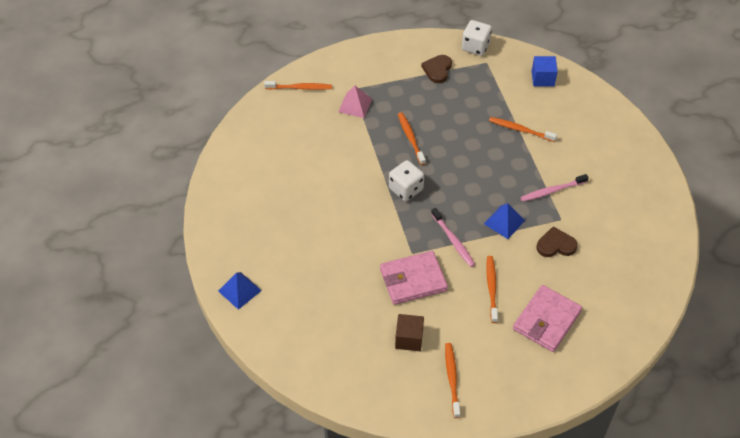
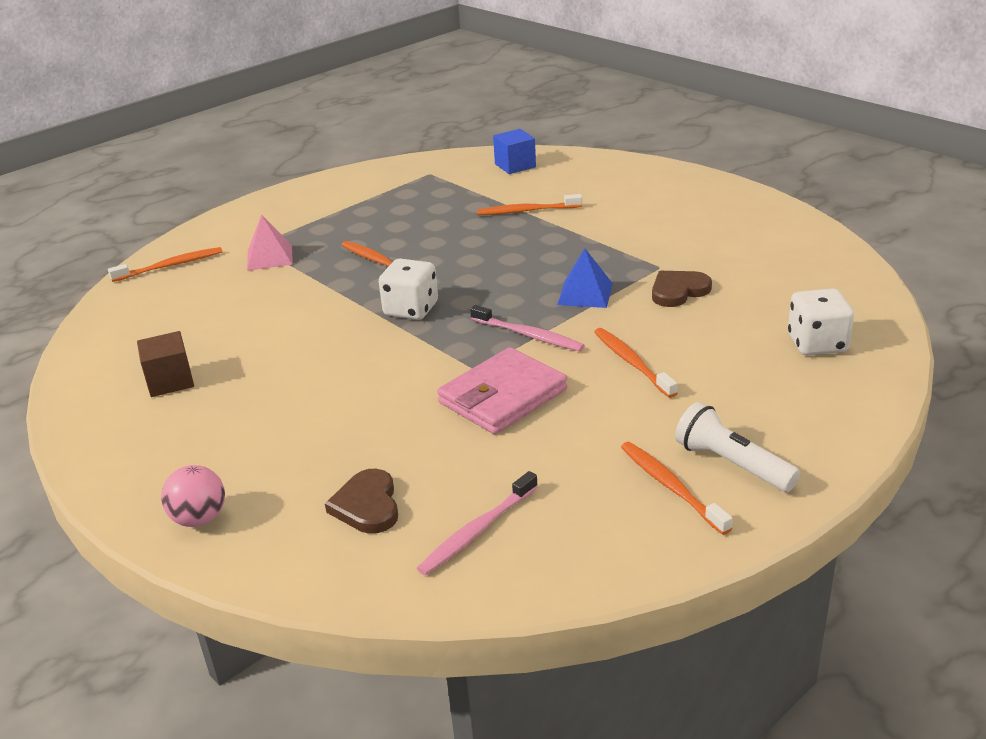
camera: 25 degrees left, 20 degrees down
blue pyramid [218,272,262,310] -> pink ball [161,465,225,527]
brown cube [395,314,424,351] -> brown cube moved to [137,331,194,397]
brown heart [421,55,452,83] -> brown heart moved to [325,469,398,534]
white dice [462,20,492,56] -> white dice moved to [788,288,854,355]
pink wallet [513,285,582,352] -> none
pink toothbrush [520,174,589,202] -> pink toothbrush moved to [417,471,538,575]
none -> white flashlight [675,402,800,492]

